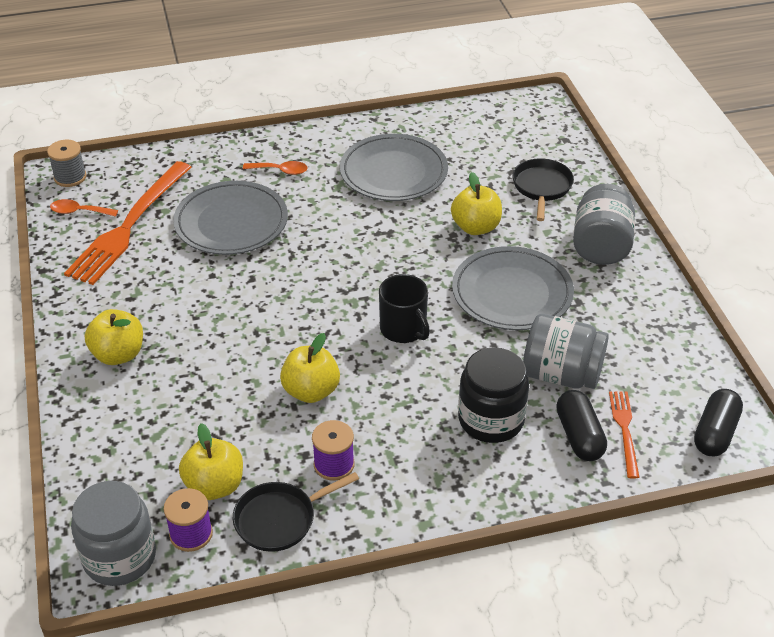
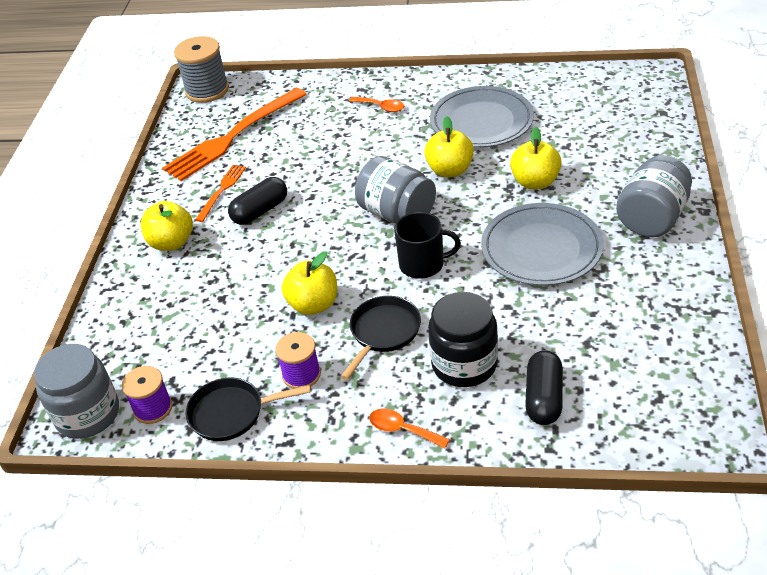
camera: 25 degrees right, 0 degrees up
grey spool [47,140,86,187] -> grey spool [174,36,229,103], size x1.59
orange spoon [50,199,118,217] -> orange spoon moved to [369,408,450,448]
grey plate [173,181,288,255] -> none
yellow apple [179,423,243,500] -> yellow apple moved to [424,116,474,177]
black mug [379,274,430,343] -> black mug turned 75 degrees counterclockwise [394,212,461,279]
black pan [512,158,574,221] -> black pan moved to [341,296,421,380]
grey jar [523,314,609,389] -> grey jar moved to [355,156,436,224]
orange fork [609,391,640,479] -> orange fork moved to [195,165,246,222]
black capsule [694,389,743,456] -> black capsule moved to [228,177,287,225]

